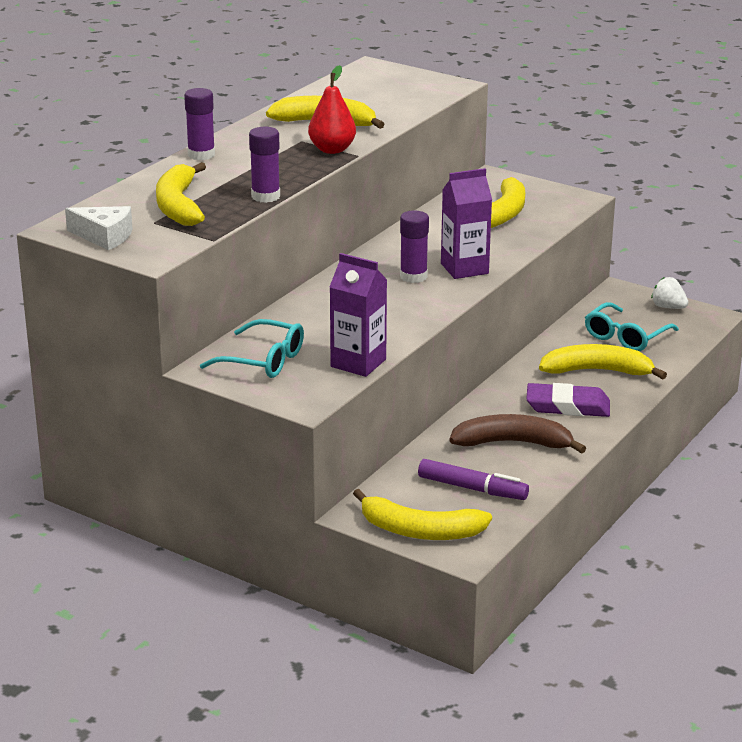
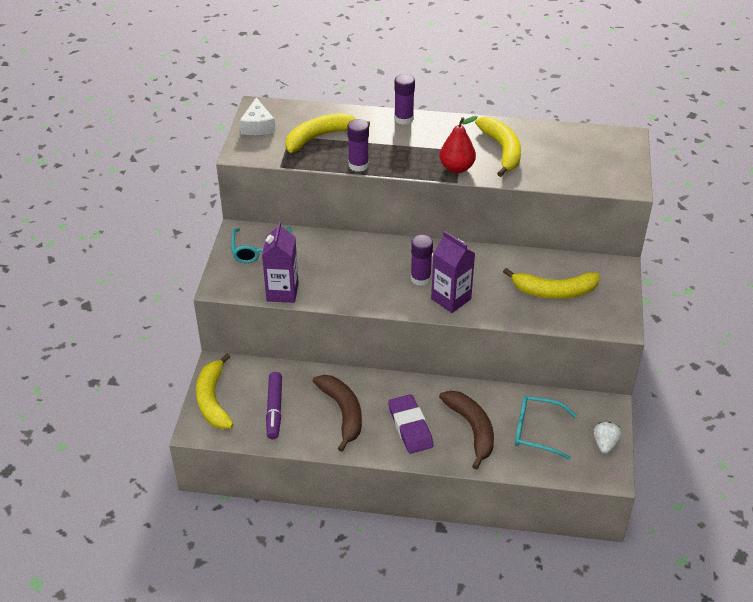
camera: 65 degrees right, 15 degrees up
yellow banana [539,344,667,379] -> brown banana [439,390,494,470]

